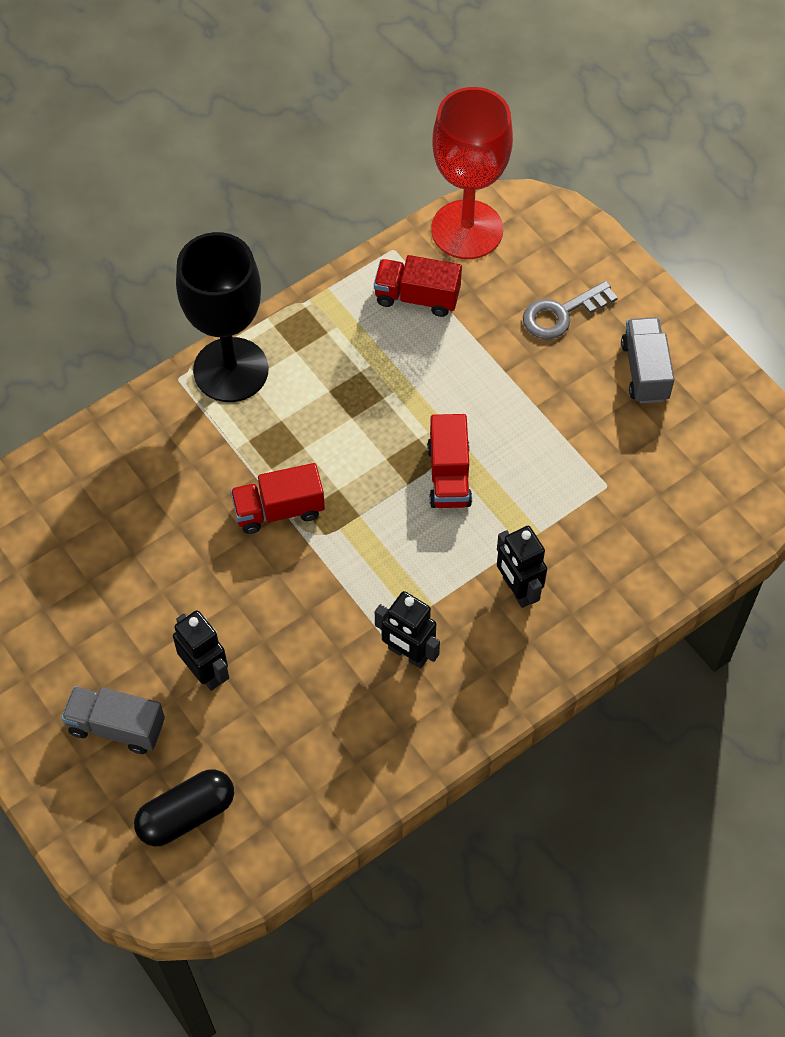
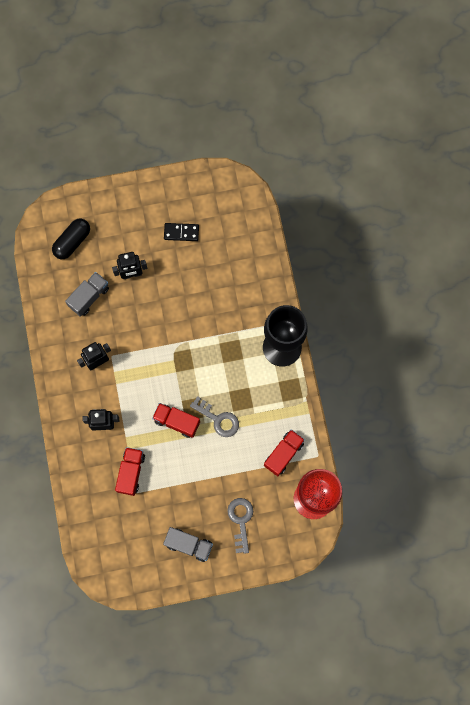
camera: 115 degrees right, 15 degrees up
grey truck [61,686,165,754] -> grey truck moved to [65,272,109,317]
black capsule [134,769,234,847] -> black capsule turned 45 degrees clockwise [52,219,90,259]
red truck [230,463,325,534] -> red truck moved to [115,447,145,496]
none -> black domino [164,223,199,241]
none -> grey key [190,396,239,437]

